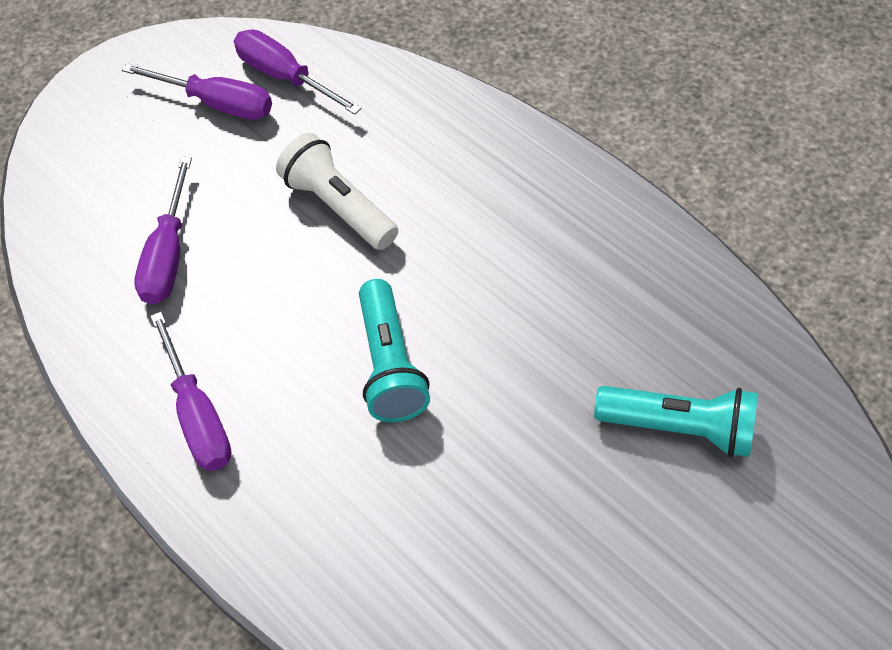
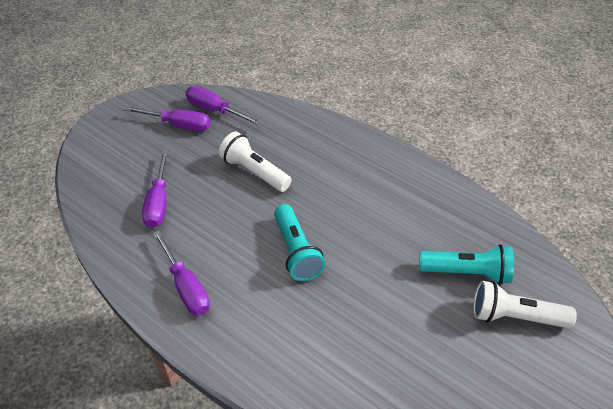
camera: 10 degrees left, 10 degrees down
none -> white flashlight [473,281,577,328]

